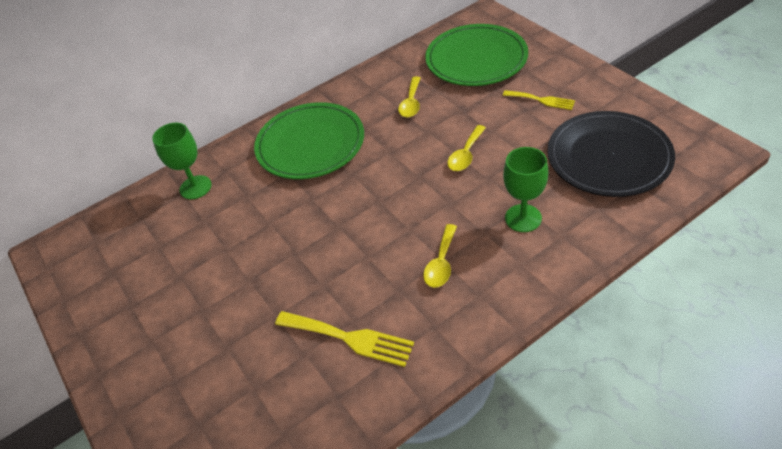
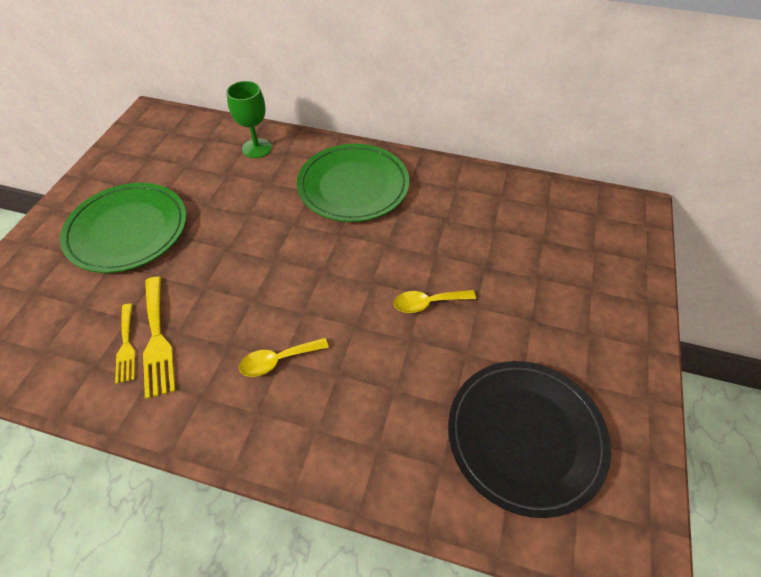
camera: 45 degrees right, 5 degrees up
yellow spoon [398,77,421,118] -> none
green plate [425,24,528,86] -> green plate moved to [60,183,187,273]
yellow fork [503,90,575,110] -> yellow fork moved to [115,303,136,384]
green goblet [503,147,548,232] -> none

